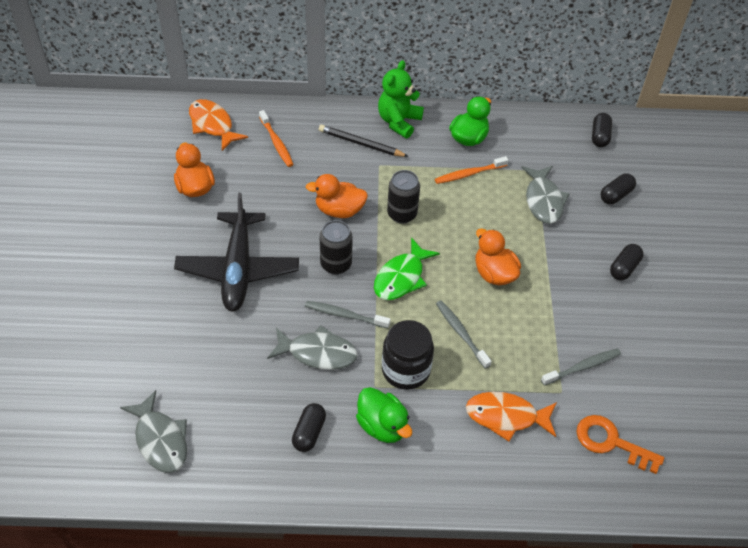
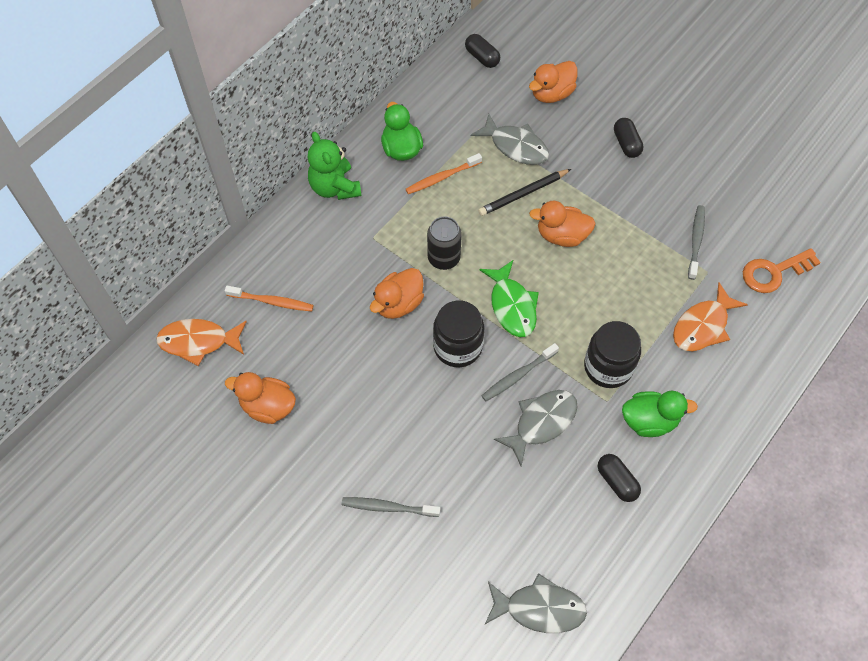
camera: 50 degrees left, 10 degrees up
black plane [174,193,299,312] -> none
black pencil [319,125,409,157] -> black pencil moved to [478,169,571,216]
black can [320,220,353,275] -> black jar [433,300,484,368]
orange toothbrush [435,156,508,184] -> orange toothbrush turned 45 degrees clockwise [406,153,482,194]
grey toothbrush [436,300,492,369] -> grey toothbrush moved to [342,497,440,517]
black capsule [600,173,636,204] -> orange duck [529,61,578,103]

